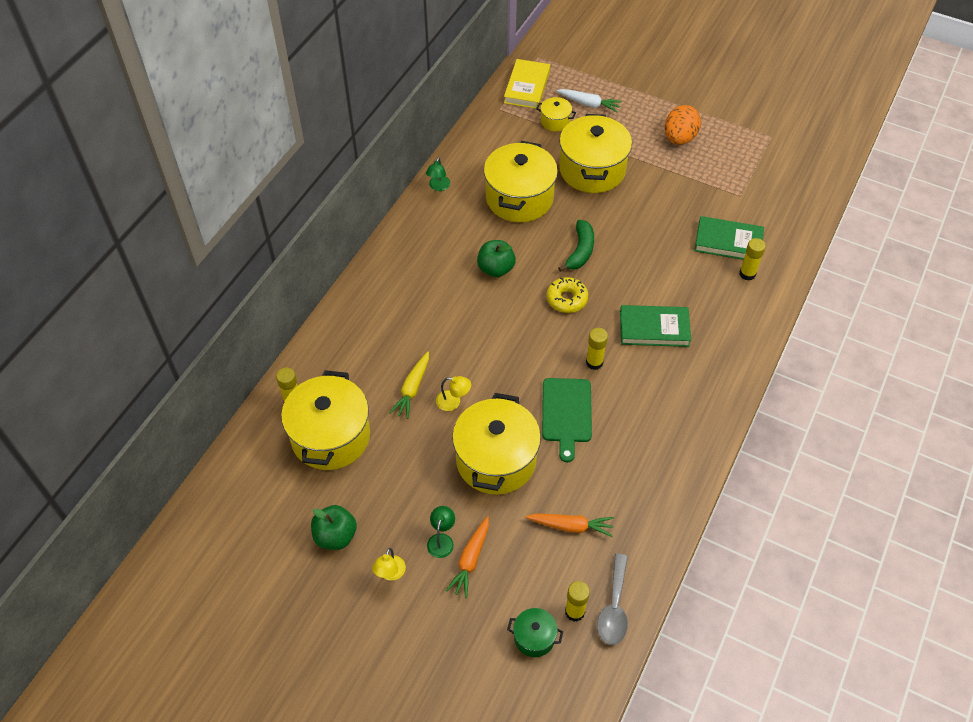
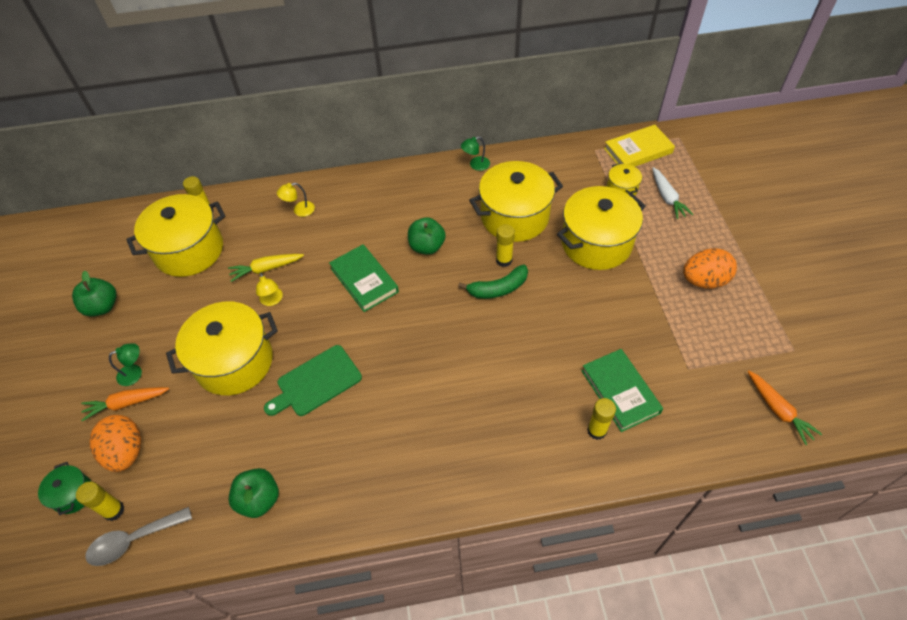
camera: 55 degrees right, 0 degrees up
yellow lamp [372,548,406,581] -> yellow lamp moved to [277,183,315,217]
orange carrot [526,514,614,537] -> orange carrot moved to [748,371,822,445]
yellow donut [547,277,588,313] -> none
yellow glue stick [586,328,608,370] -> yellow glue stick moved to [496,224,515,267]
green book [620,305,691,347] -> green book moved to [329,244,399,312]
none -> orange egg [89,415,141,472]
none -> green apple [228,468,279,518]

